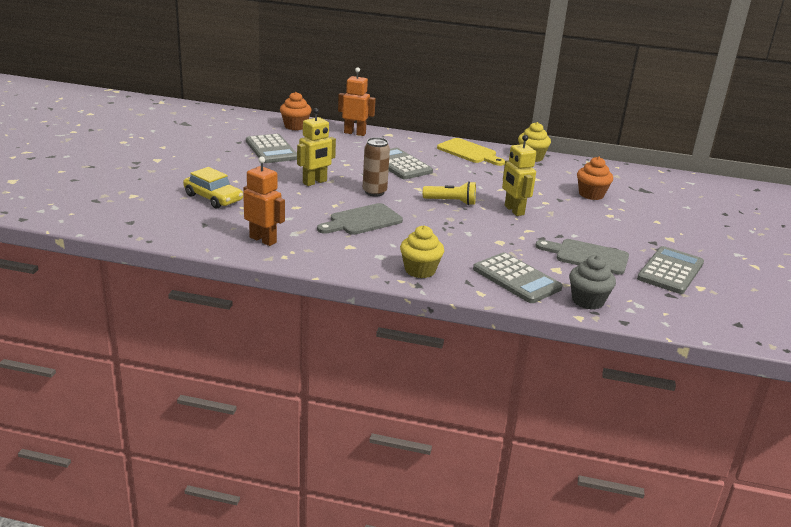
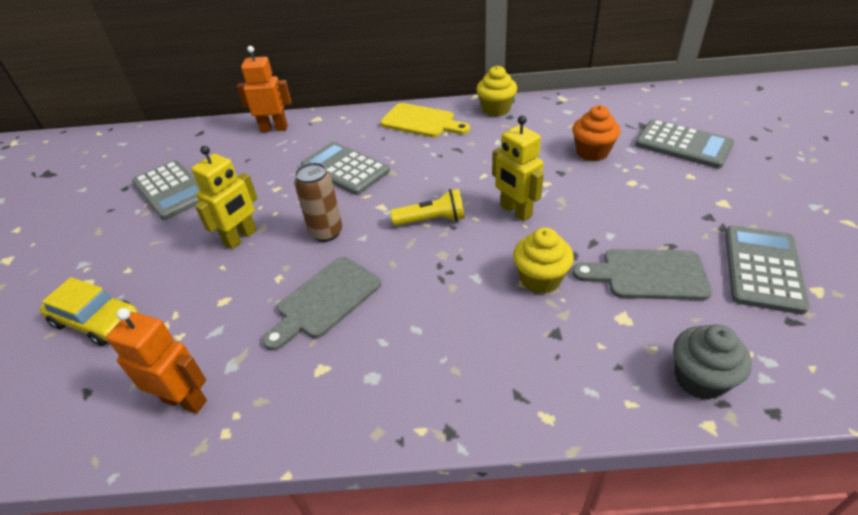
camera: 10 degrees left, 15 degrees up
orange cupcake [280,92,311,130] -> none
yellow cupcake [400,225,444,278] -> yellow cupcake moved to [513,228,574,294]
grey calculator [473,252,563,303] -> grey calculator moved to [635,119,734,168]

